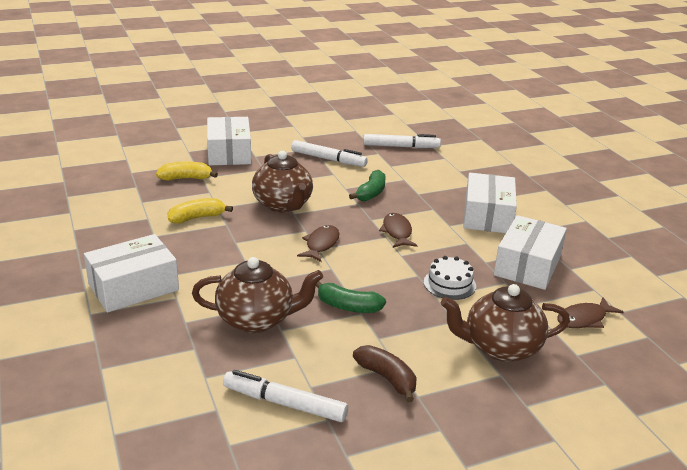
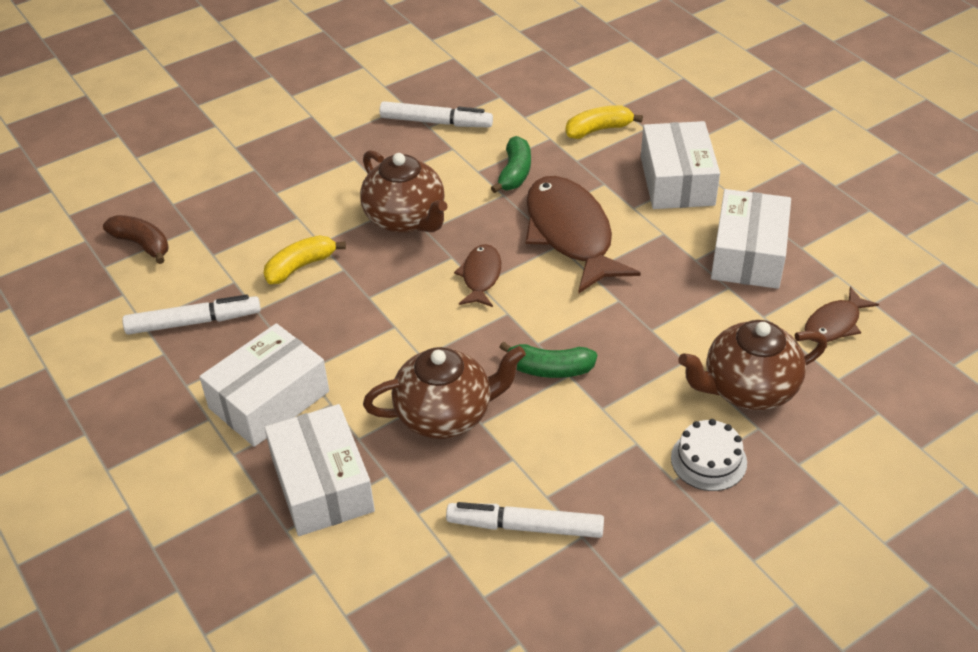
camera: 10 degrees left, 15 degrees up
yellow banana [156,162,218,181] -> yellow banana moved to [566,105,643,139]
white box [207,117,251,166] -> white box moved to [264,404,375,536]
brown banana [353,345,416,402] -> brown banana moved to [103,215,169,264]
white marker [363,134,441,148] -> white marker moved to [122,295,261,335]
brown fish [379,213,417,248] -> brown fish [526,176,641,294], size x1.99
white cake [424,256,476,300] -> white cake moved to [671,419,747,491]

